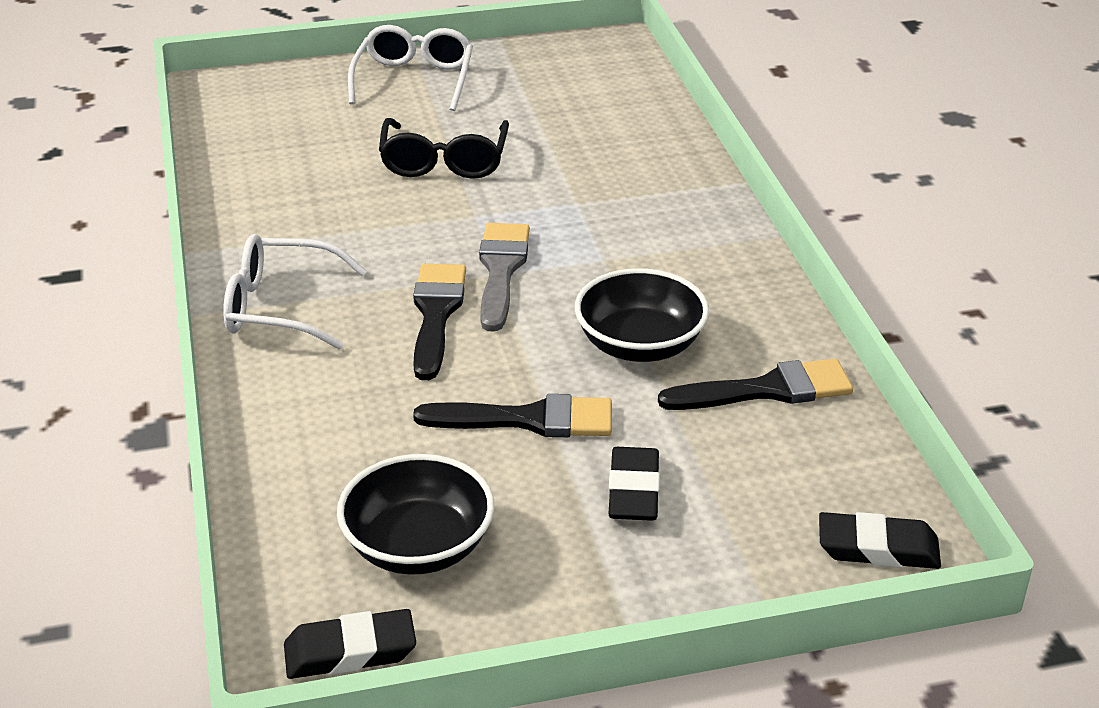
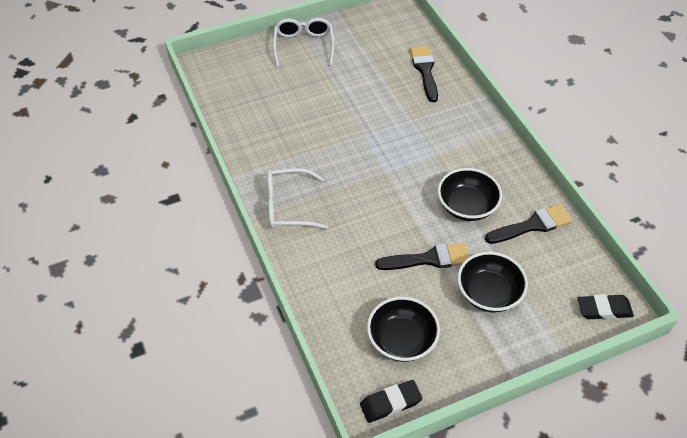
camera: 10 degrees left, 15 degrees up
black glasses [379,118,509,179] -> none
black brush [413,264,466,380] -> black brush moved to [410,46,438,102]
grey brush [479,223,530,332] -> none
black eraser [609,447,660,521] -> black bowl [457,252,528,312]

